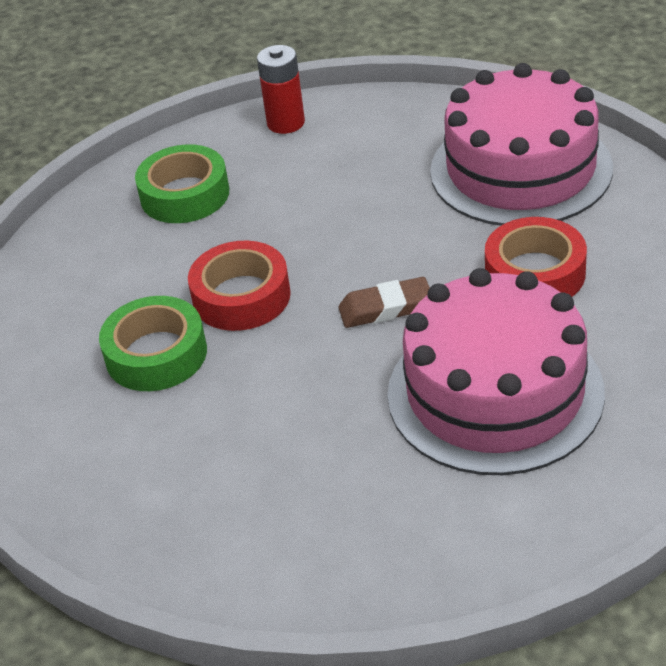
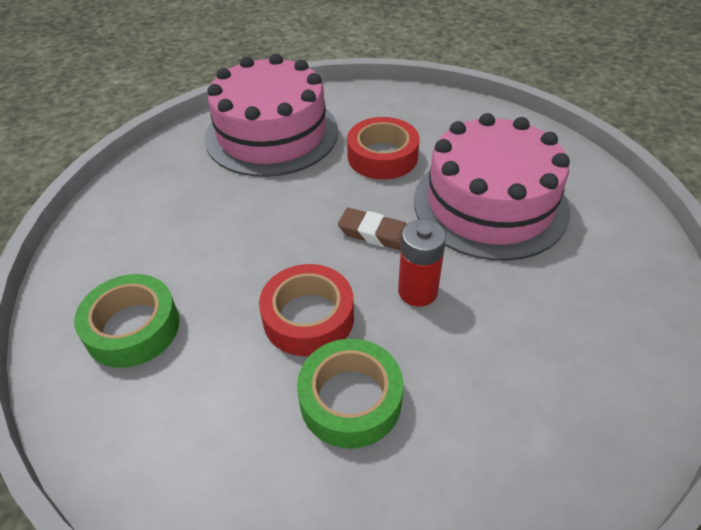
camera: 75 degrees left, 5 degrees up
red battery [257,45,305,134] -> red battery moved to [398,219,446,307]
brown eraser [338,277,430,328] -> brown eraser turned 75 degrees counterclockwise [338,208,407,251]

